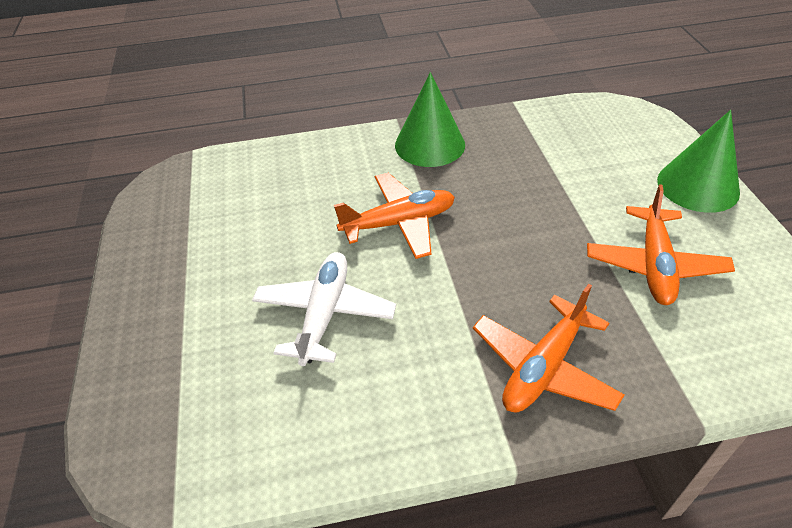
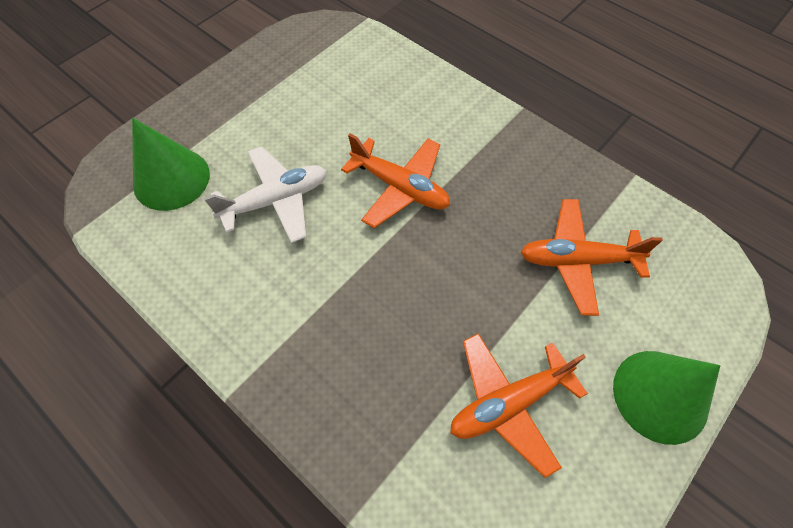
camera: 50 degrees right, 15 degrees up
green cone [395,72,465,167] -> green cone moved to [132,118,210,211]
orange plane [473,284,625,412] -> orange plane moved to [520,199,663,316]

